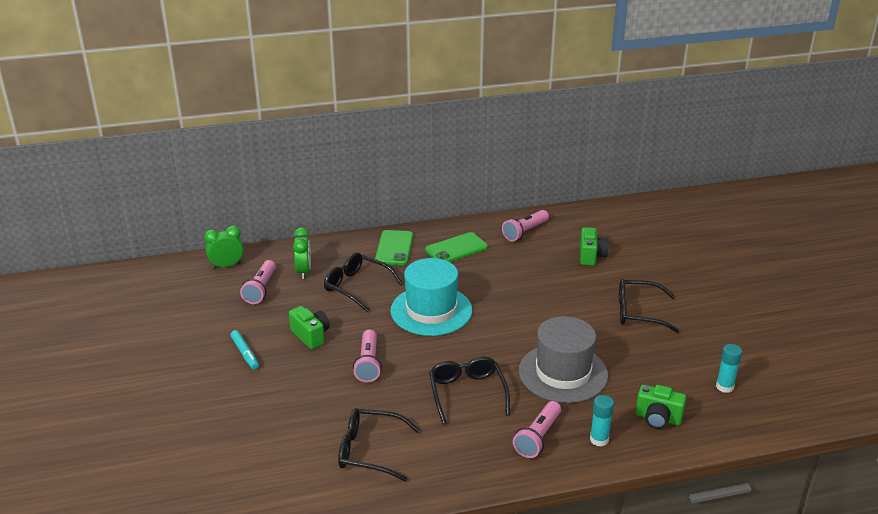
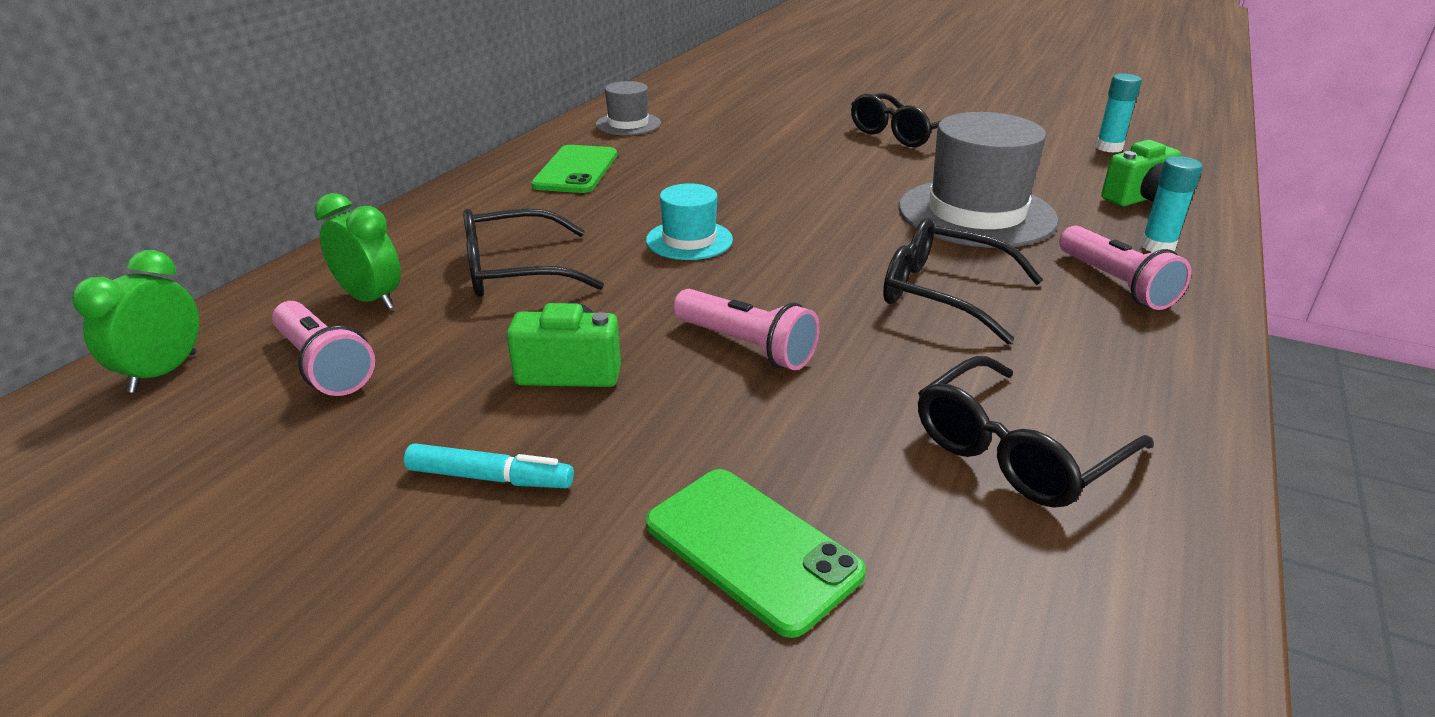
camera: 50 degrees left, 0 degrees up
green phone [375,230,413,265] -> green phone moved to [645,469,866,638]
turquoise hat [390,258,472,336] -> turquoise hat [646,183,733,260], size x0.53
pink flashlight [502,210,549,241] -> grey hat [596,81,661,135]
green camera [580,227,609,266] -> none

